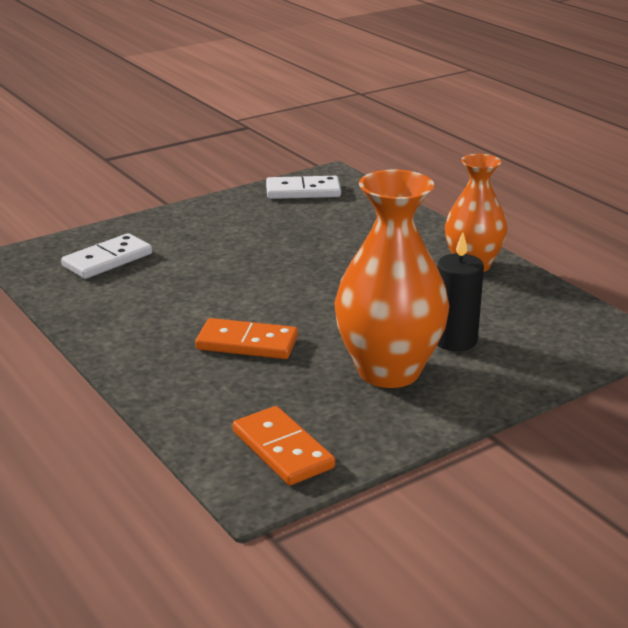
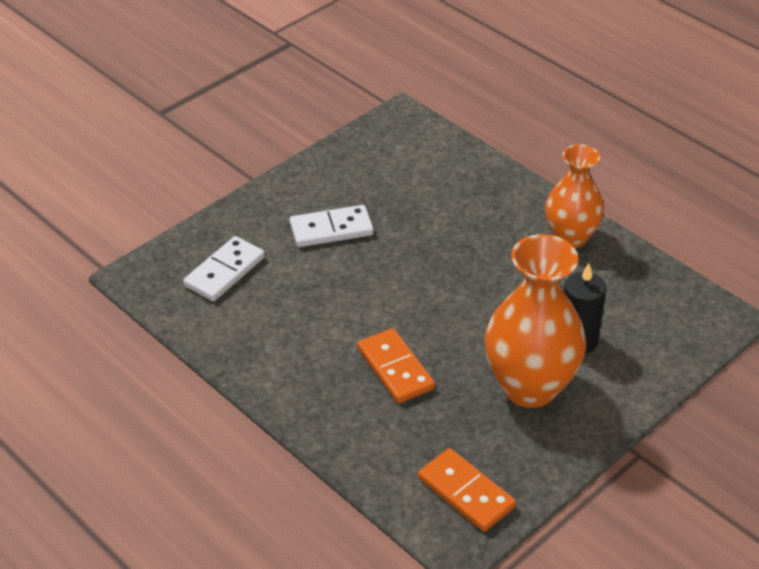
camera: 10 degrees left, 15 degrees up
orange domino [195,318,298,359] -> orange domino turned 60 degrees clockwise [357,328,435,403]
white domino [266,176,341,199] -> white domino moved to [290,205,374,247]

